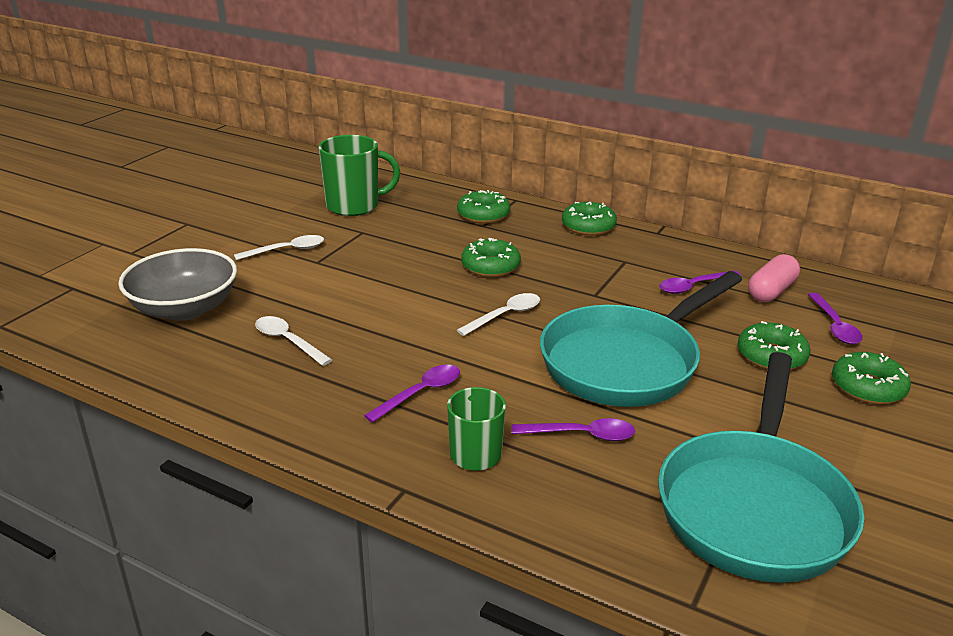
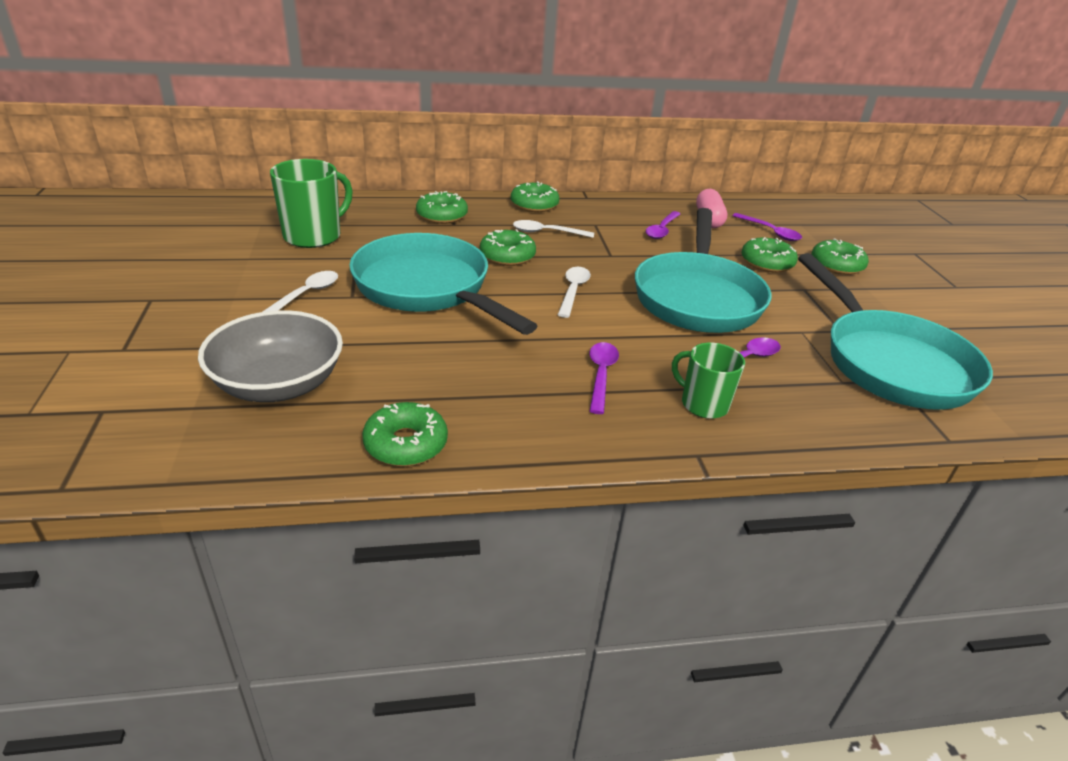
camera: 40 degrees left, 5 degrees up
white spoon [255,316,332,366] -> white spoon moved to [513,220,594,238]
none -> turquoise pan [349,233,537,335]
none -> green donut [362,402,448,466]

